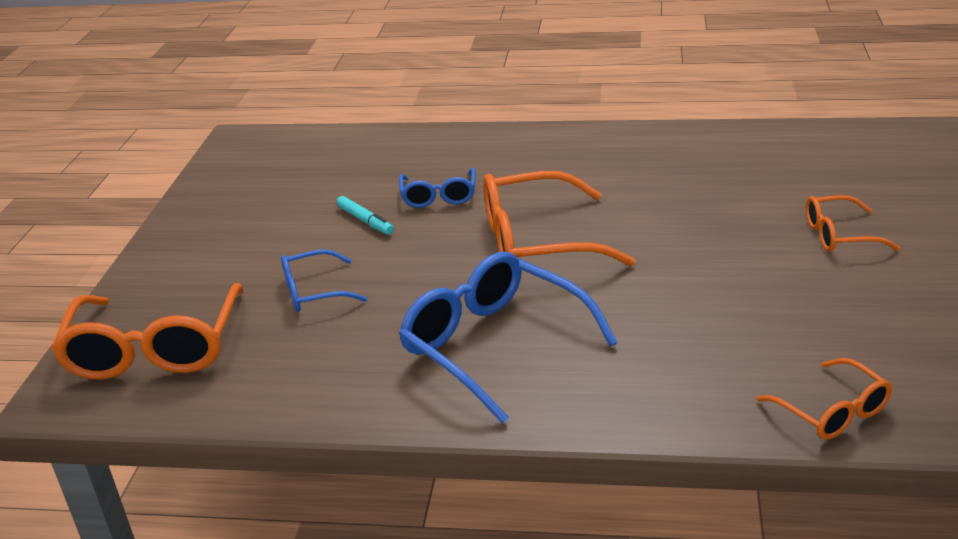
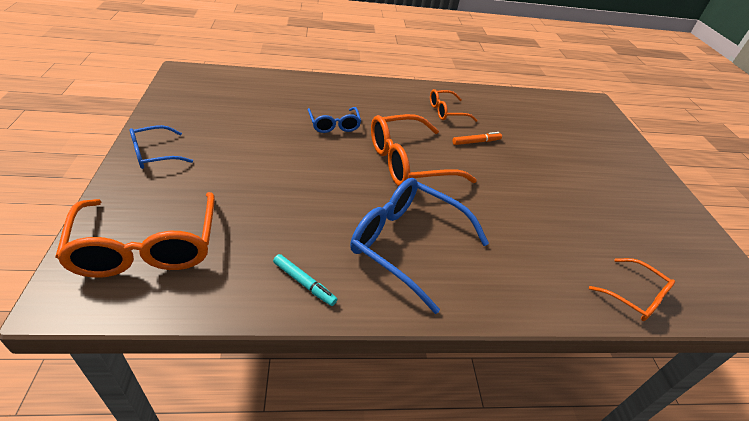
camera: 20 degrees left, 10 degrees up
blue glasses [281,249,368,312] -> blue glasses moved to [130,125,193,169]
turquoise marker [336,196,394,235] -> turquoise marker moved to [273,254,337,306]
orange glasses [806,195,900,252] -> orange glasses moved to [430,89,477,122]
none -> orange marker [452,132,502,145]

